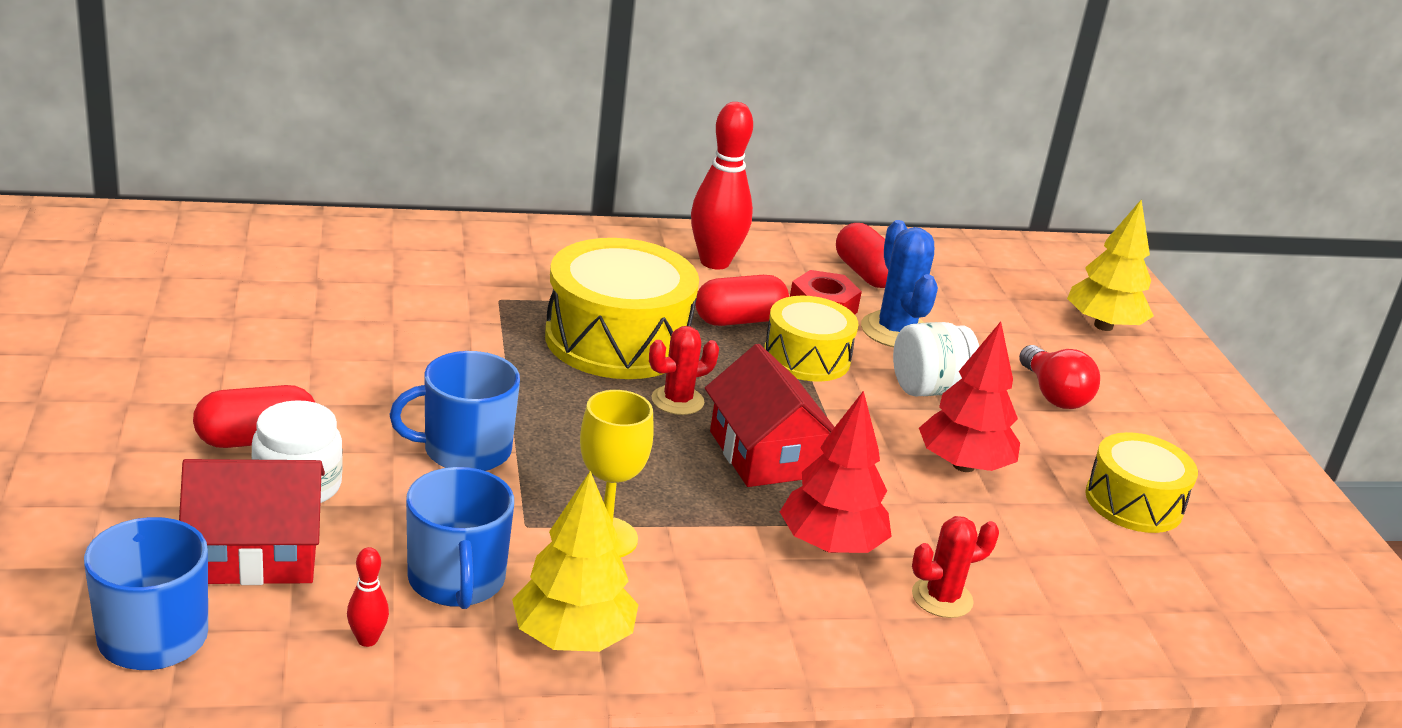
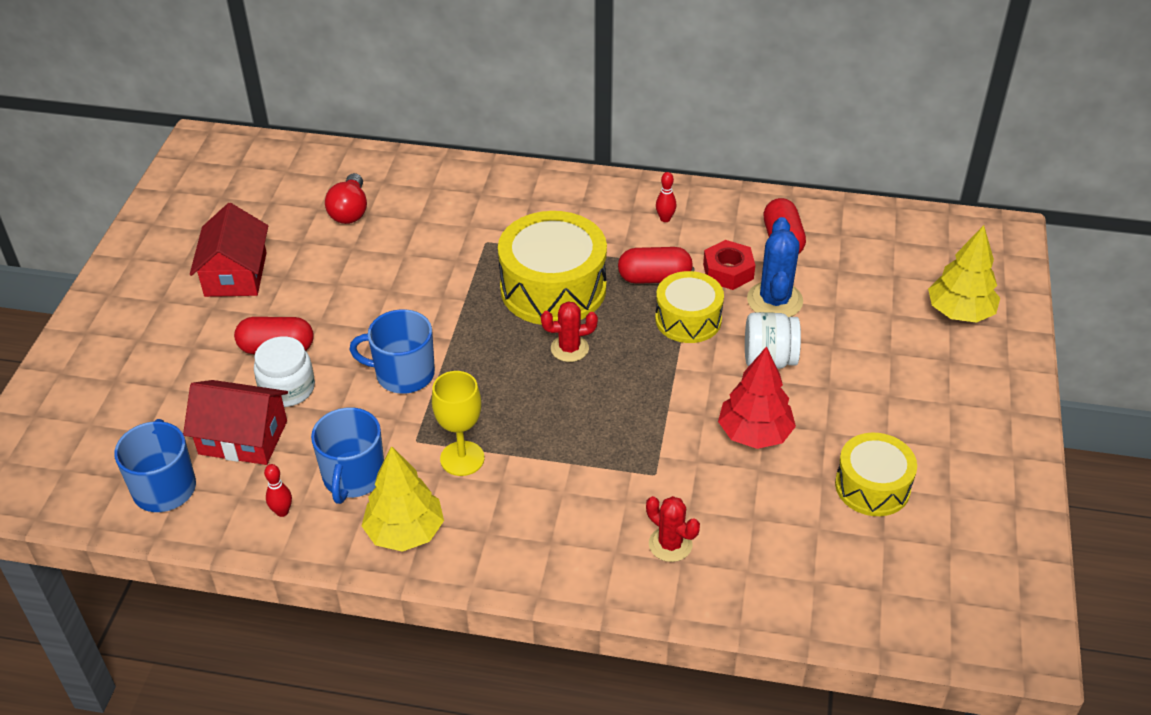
camera: 25 degrees right, 15 degrees up
red bowling pin [691,102,753,269] -> red bowling pin [656,172,676,222], size x0.44
red house [705,344,834,487] -> red house moved to [190,203,268,297]
red tree [780,391,892,553] -> none
red cactus [912,516,999,618] -> red cactus turned 45 degrees clockwise [646,496,700,562]
red light bulb [1019,345,1100,409] -> red light bulb moved to [325,173,367,224]

